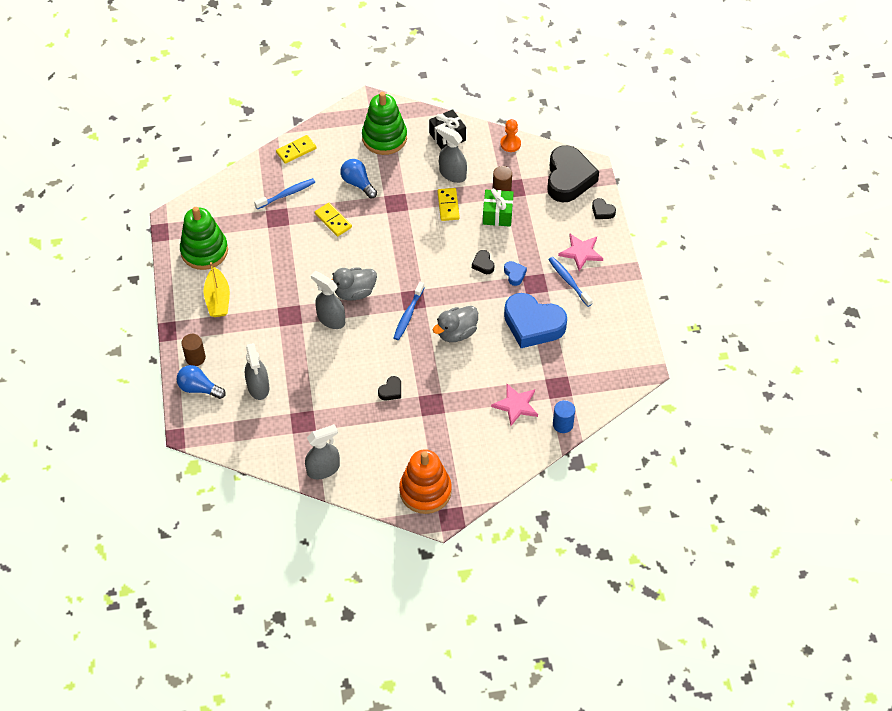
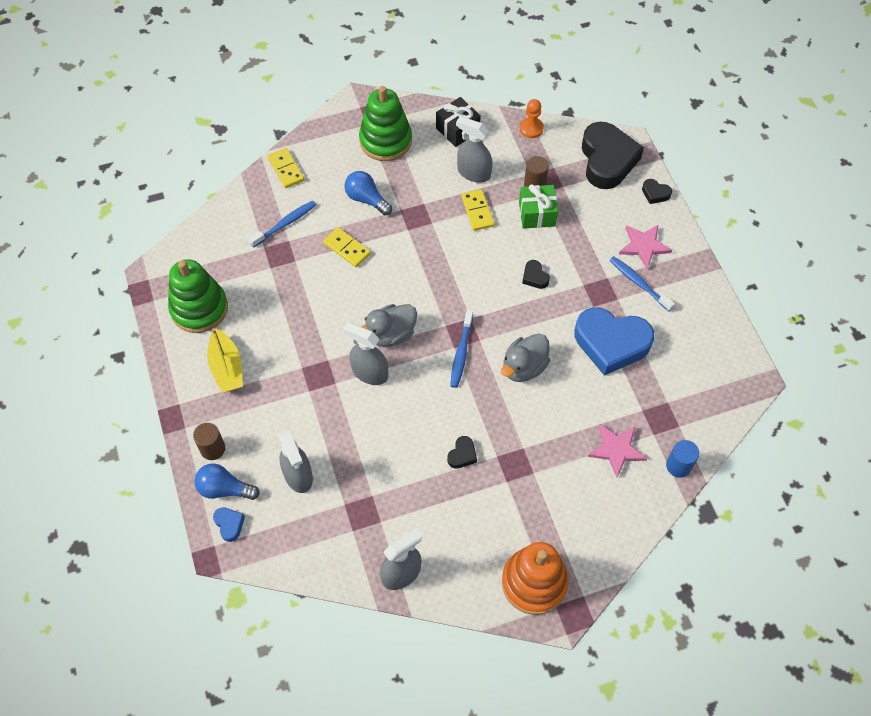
camera: 10 degrees left, 5 degrees up
yellow domino [276,135,316,164] -> yellow domino turned 75 degrees counterclockwise [268,148,304,188]
blue heart [504,261,527,286] -> blue heart moved to [213,507,245,542]

